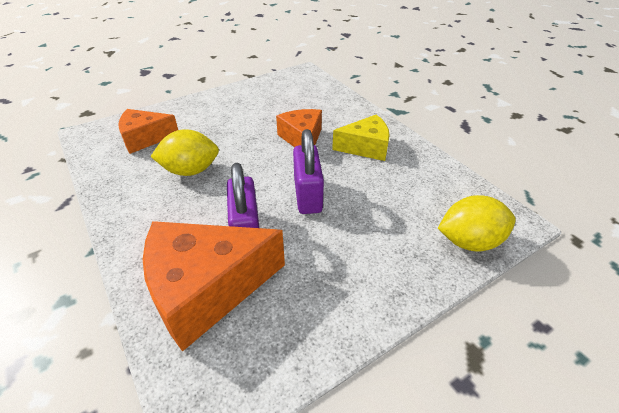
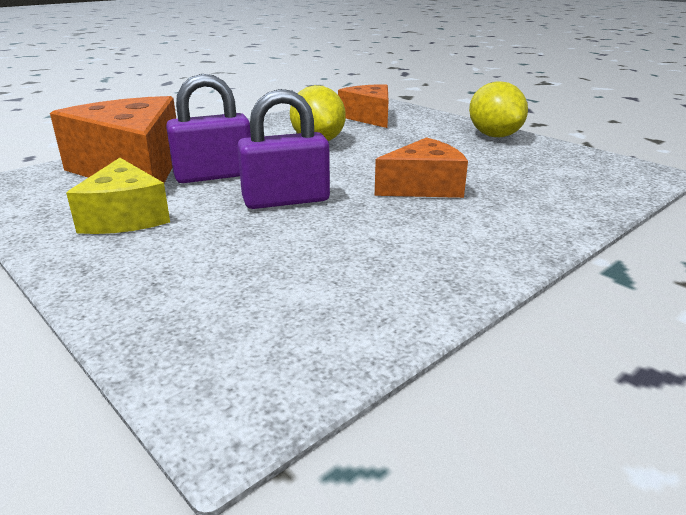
camera: 80 degrees right, 15 degrees down
yellow cheese [332,114,390,161] -> yellow cheese moved to [66,158,170,234]
yellow lemon [438,195,516,252] -> yellow lemon moved to [469,81,528,137]

